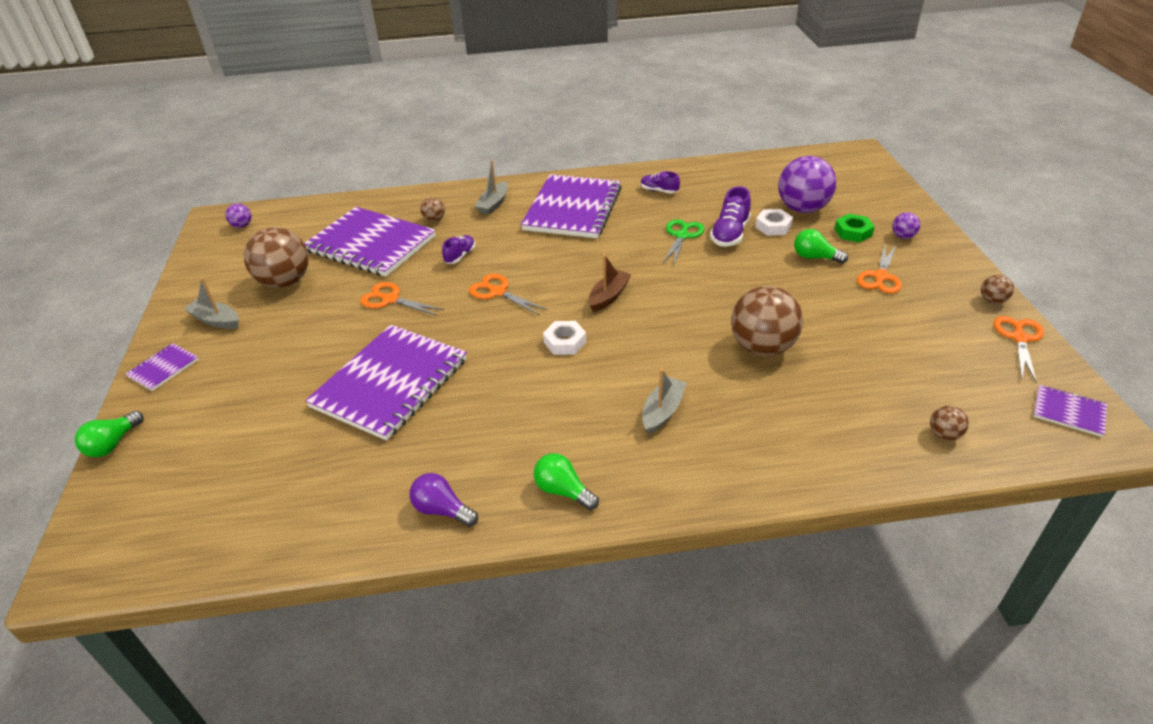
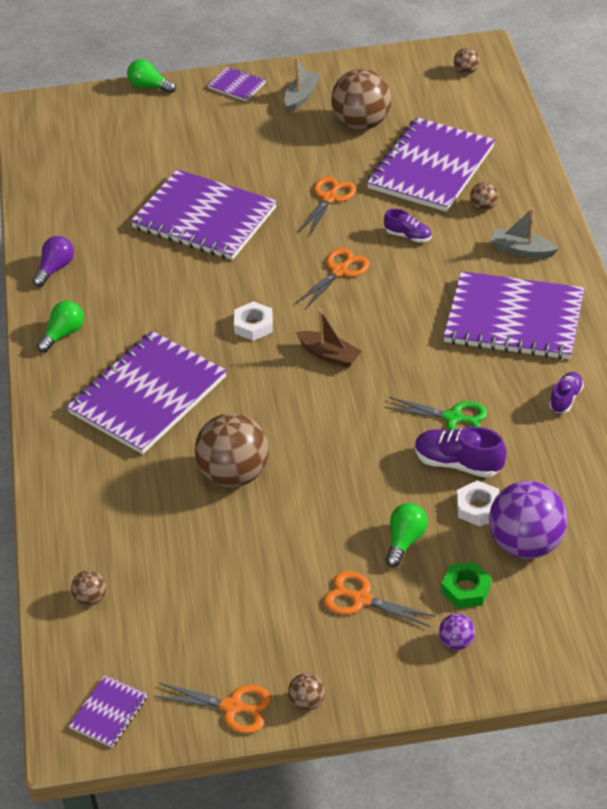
camera: 90 degrees right, 5 degrees up
purple ball [225,203,251,228] -> brown ball [454,48,480,74]
grey boat [642,369,687,434] -> purple notebook [66,331,227,454]

